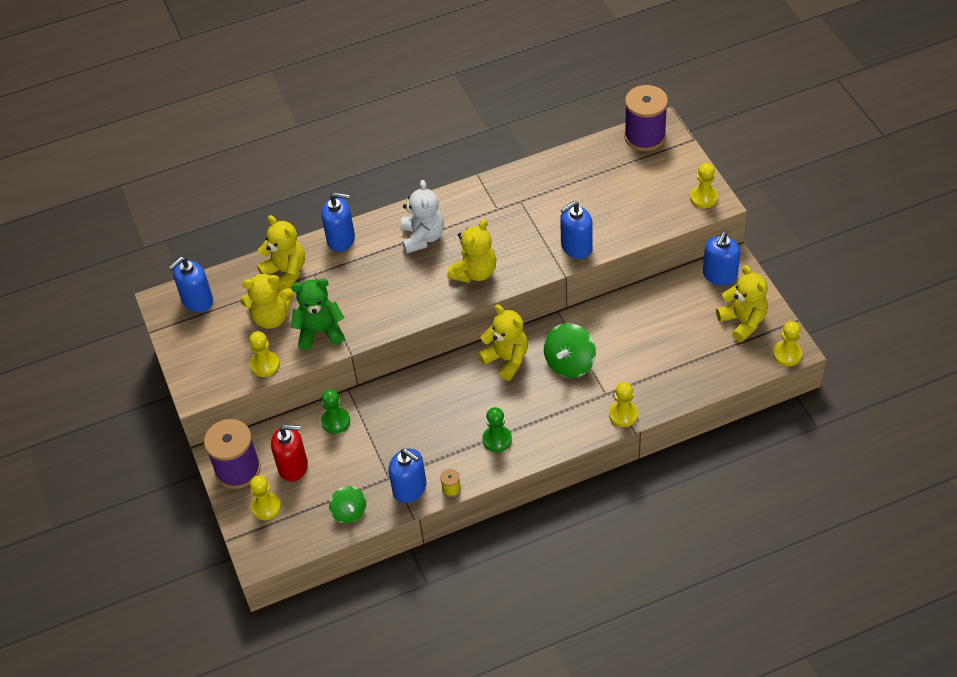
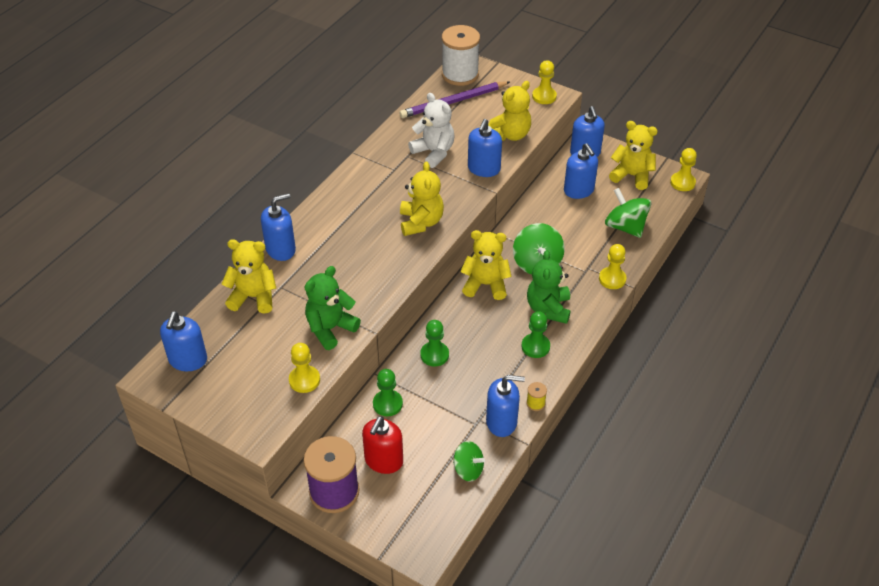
camera: 40 degrees left, 5 degrees down
yellow teddy bear [240,273,294,329] -> yellow teddy bear moved to [488,81,531,141]
yellow pawn [250,476,281,520] -> none
red soap dispenser [271,425,308,482] -> red soap dispenser turned 150 degrees clockwise [362,416,403,474]
white teddy bear [401,180,444,254] -> white teddy bear moved to [408,93,454,168]
purple spool [624,85,668,151] -> white spool [442,25,480,86]
none -> purple pencil [399,81,510,118]
none -> green pawn [420,320,449,366]
none -> green teddy bear [527,250,571,324]
none -> blue soap dispenser [564,143,598,199]
none -> green spinning top [605,188,651,238]

